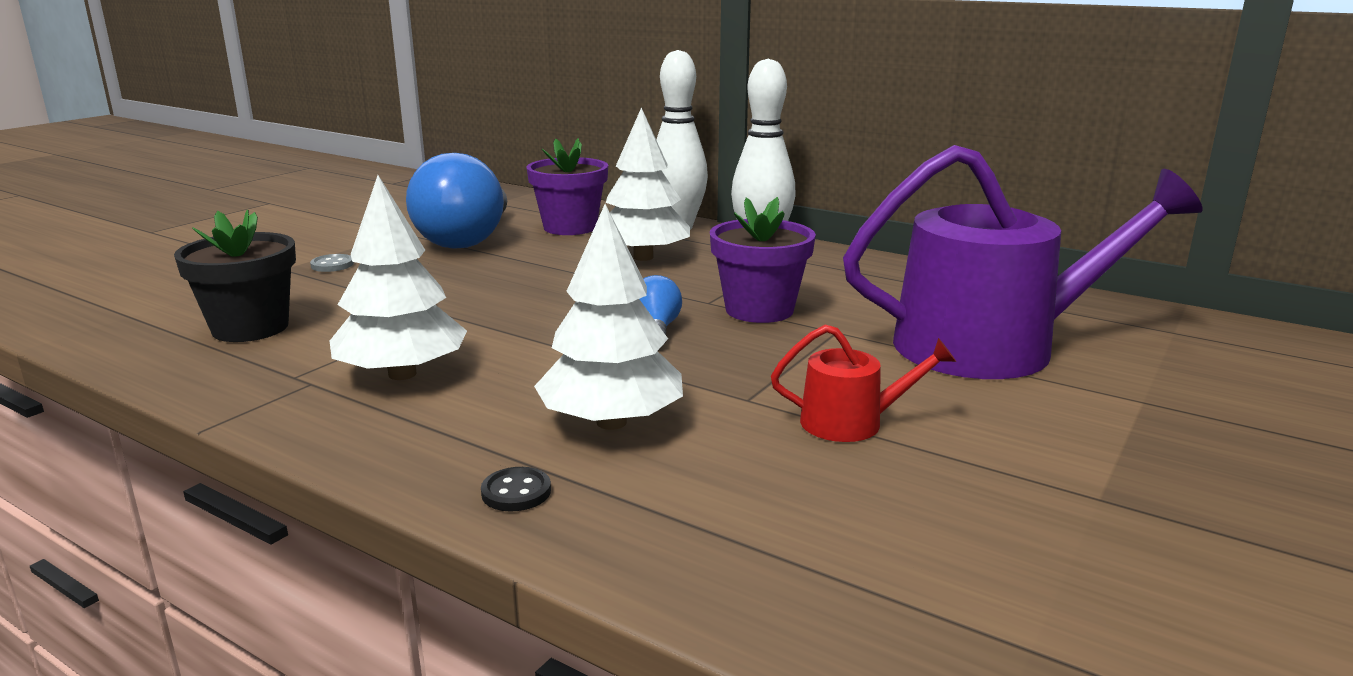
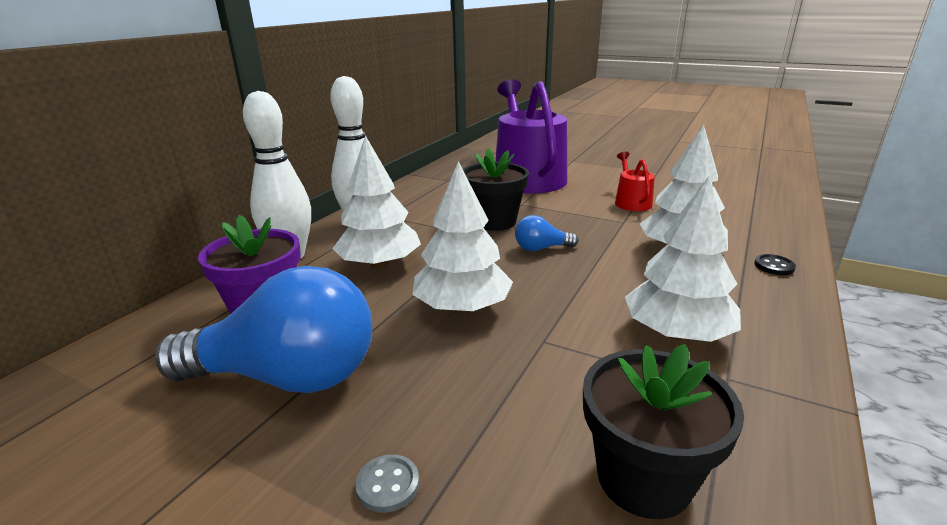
camera: 95 degrees left, 5 degrees up
purple flower pot [710,197,816,323] -> black flower pot [463,148,529,231]
none -> white tree [412,161,513,313]

